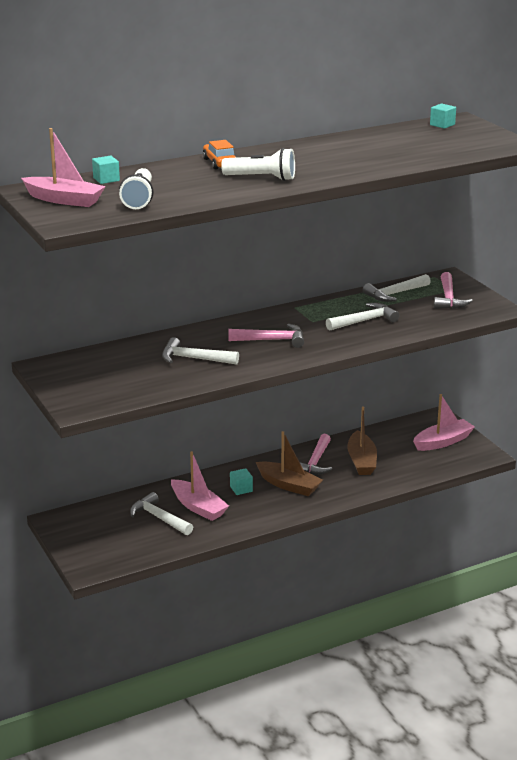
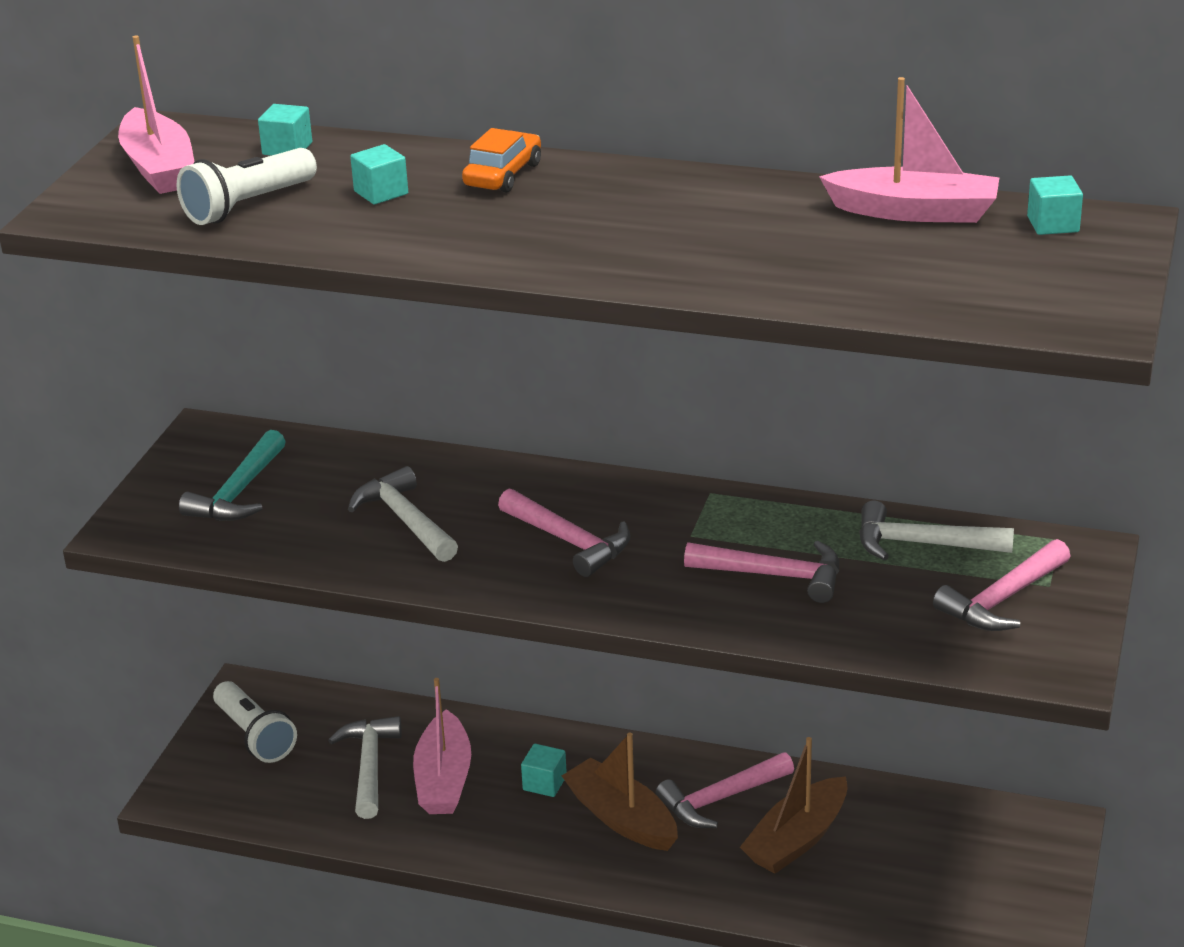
camera: 45 degrees right, 5 degrees up
white flashlight [221,148,295,181] -> white flashlight moved to [213,681,297,763]
brown boat [256,431,323,496] -> brown boat turned 150 degrees clockwise [562,733,678,851]
white hammer [326,303,399,331] -> pink hammer [684,541,839,603]
pink boat [413,394,475,451] -> pink boat moved to [819,77,1000,223]
none -> turquoise hammer [179,430,286,521]
none -> turquoise cube [350,144,408,205]

